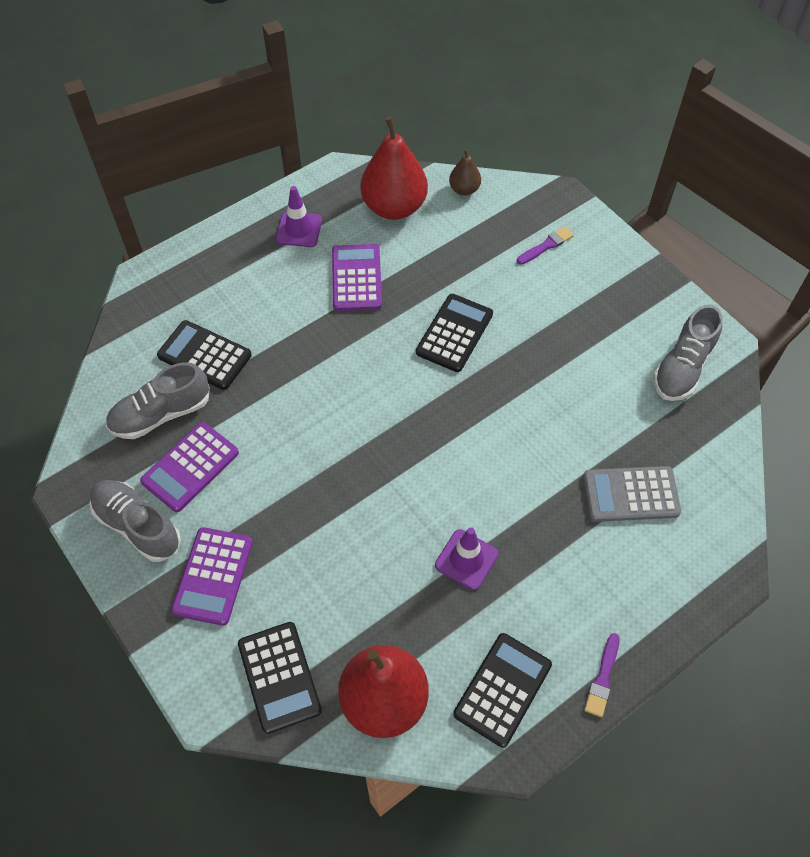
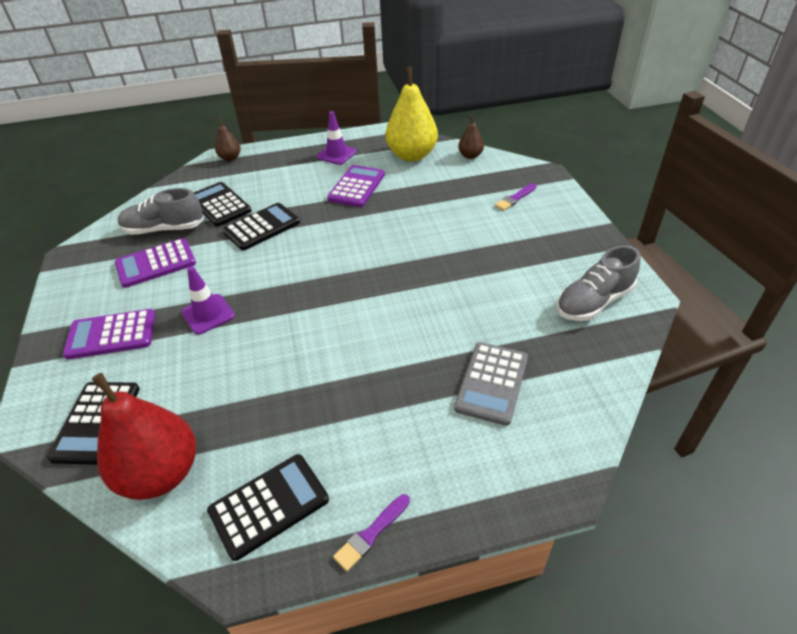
camera: 25 degrees right, 15 degrees down
grey shoe [90,480,181,562] -> none
purple calculator [171,527,253,626] -> purple calculator turned 45 degrees clockwise [63,309,156,359]
red pear [361,116,428,220] -> yellow pear [385,66,438,162]
black calculator [416,294,493,372] -> black calculator moved to [223,203,300,250]
purple traffic cone [435,527,499,590] -> purple traffic cone moved to [181,266,235,335]
purple brush [517,226,574,265] -> purple brush turned 150 degrees clockwise [495,183,537,211]
grey calculator [583,466,681,522] -> grey calculator turned 90 degrees counterclockwise [454,342,528,426]
none -> brown pear [215,118,241,161]

